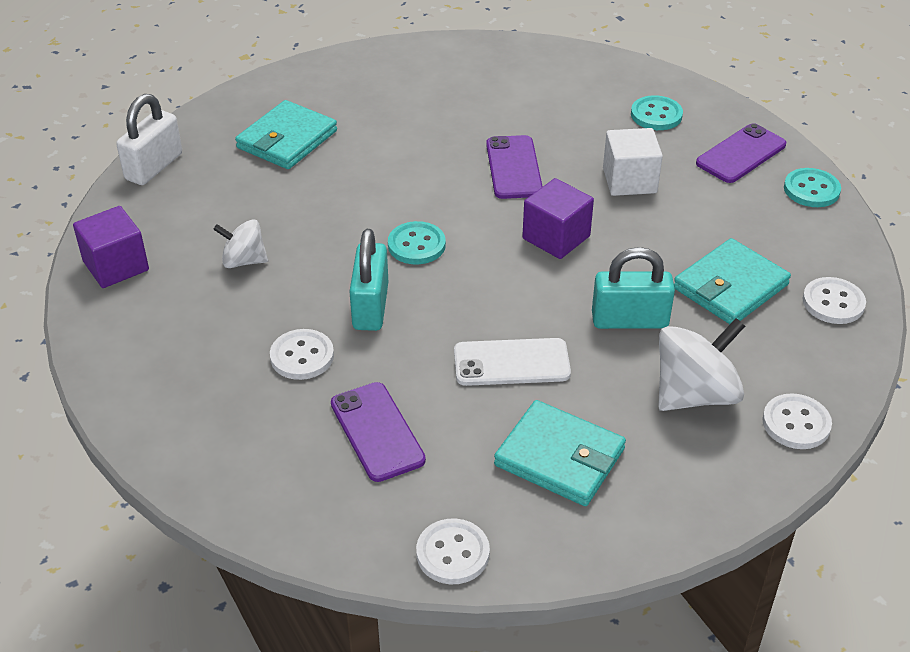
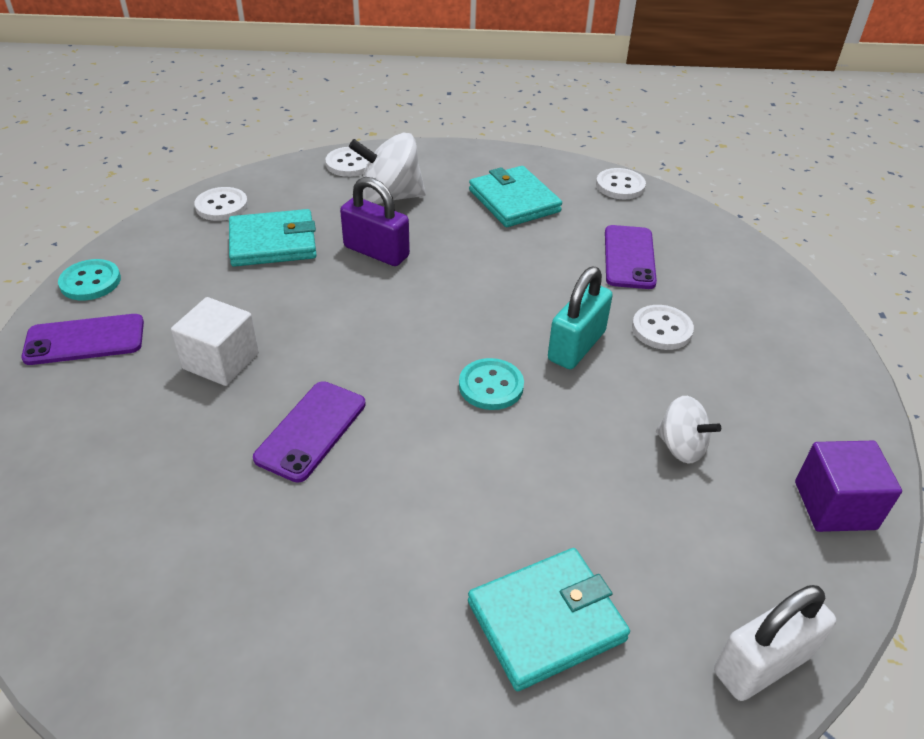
camera: 150 degrees left, 0 degrees up
white phone [454,338,571,386] -> none
purple cube [522,178,594,259] -> none
turquoise padlock [592,247,675,329] -> purple padlock [340,177,410,266]
turquoise button [631,95,683,130] -> none

